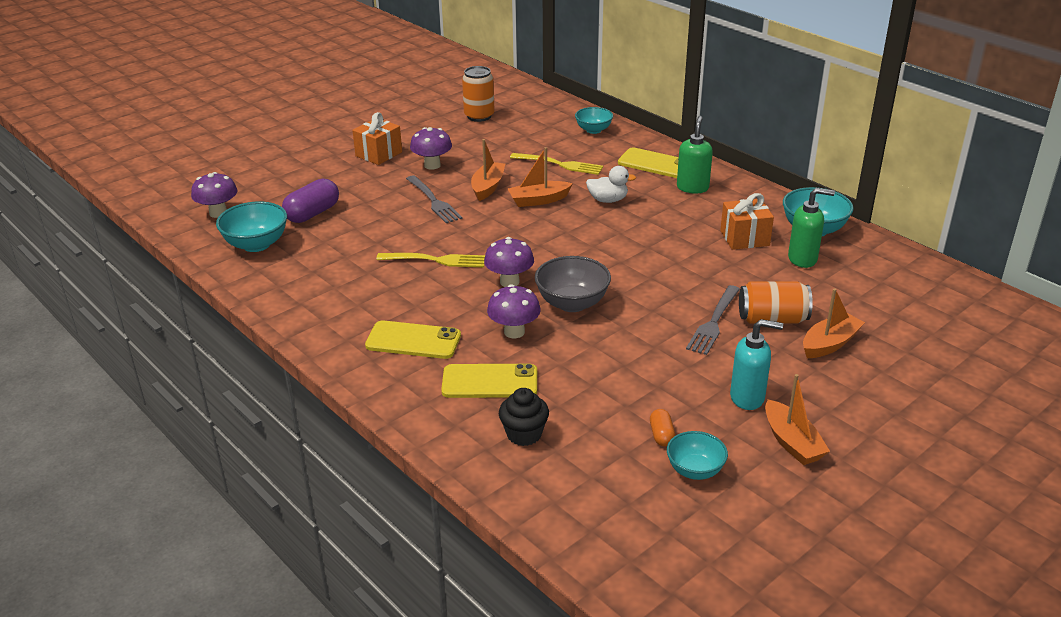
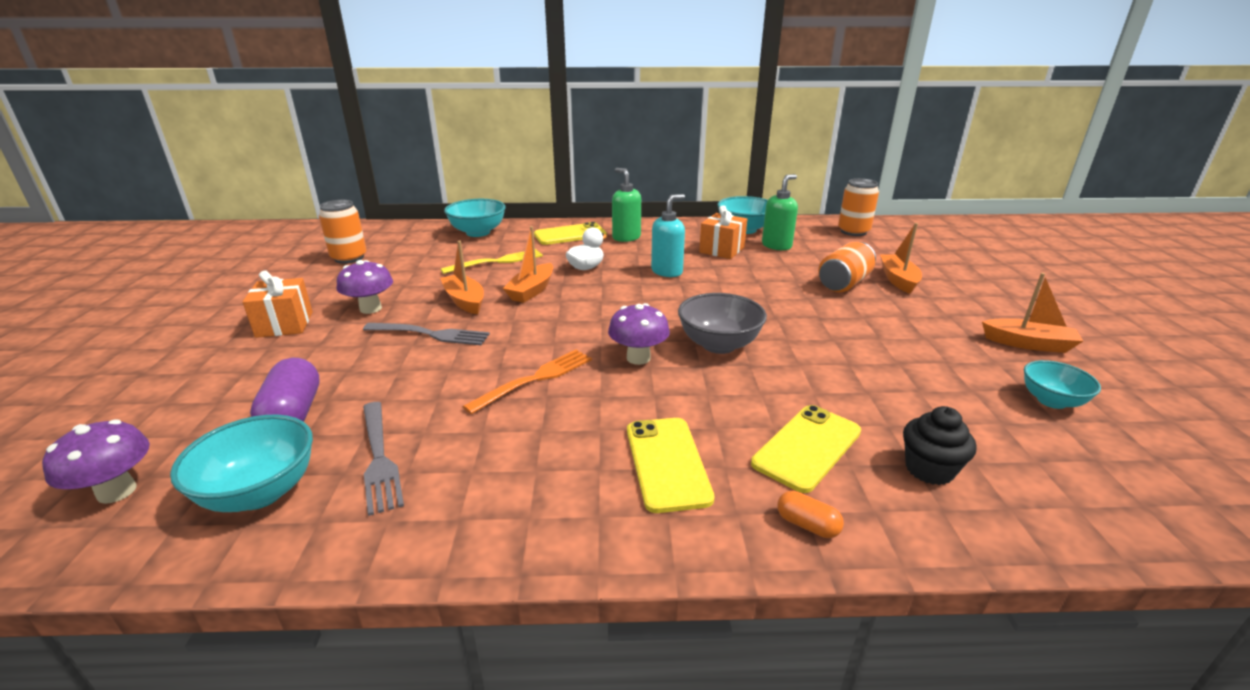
camera: 50 degrees left, 5 degrees down
yellow phone [365,320,461,359] -> yellow phone turned 60 degrees counterclockwise [627,418,715,513]
yellow fork [376,253,485,267] -> orange fork [463,350,592,414]
purple mushroom [487,284,541,338] -> none
turquoise bowl [575,107,613,134] -> turquoise bowl [444,199,506,237], size x1.53
orange capsule [650,409,675,446] -> orange capsule moved to [777,491,844,538]
grey fork [686,285,740,355] -> grey fork moved to [363,402,404,516]
turquoise soap dispenser [730,319,783,410] -> turquoise soap dispenser moved to [651,194,685,277]
none -> orange can [838,178,879,236]

